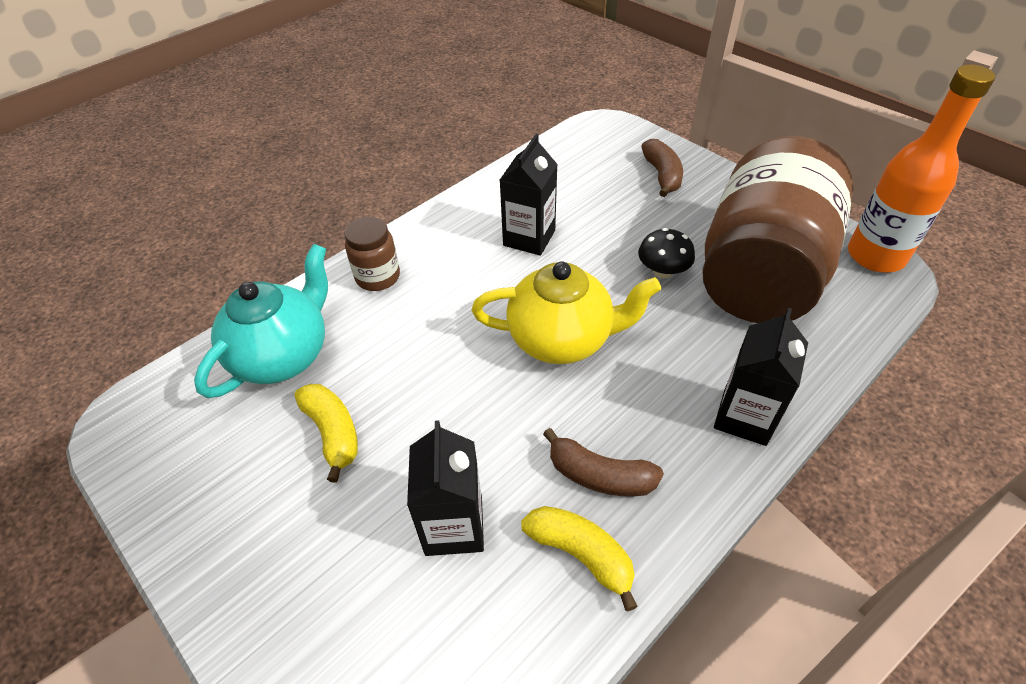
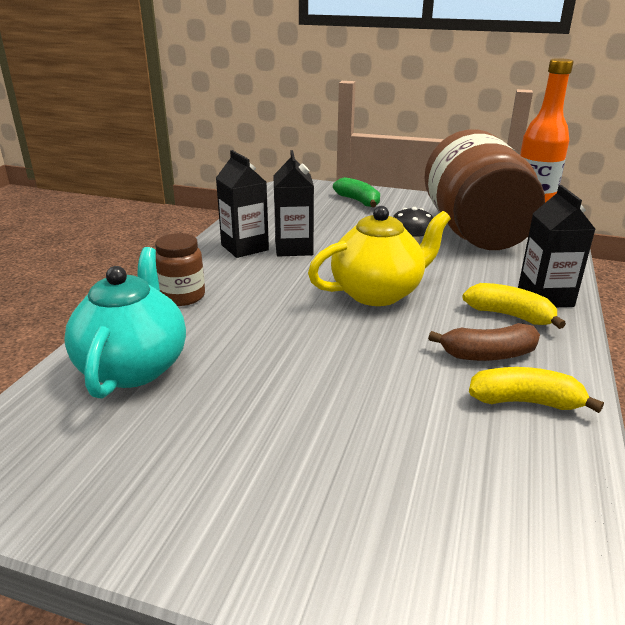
camera: 30 degrees left, 20 degrees down
yellow banana [295,384,358,483] -> yellow banana moved to [463,283,566,329]
black carton [407,420,484,556] -> black carton moved to [216,150,269,258]
brown banana [641,139,683,197] -> green banana [333,177,380,207]

